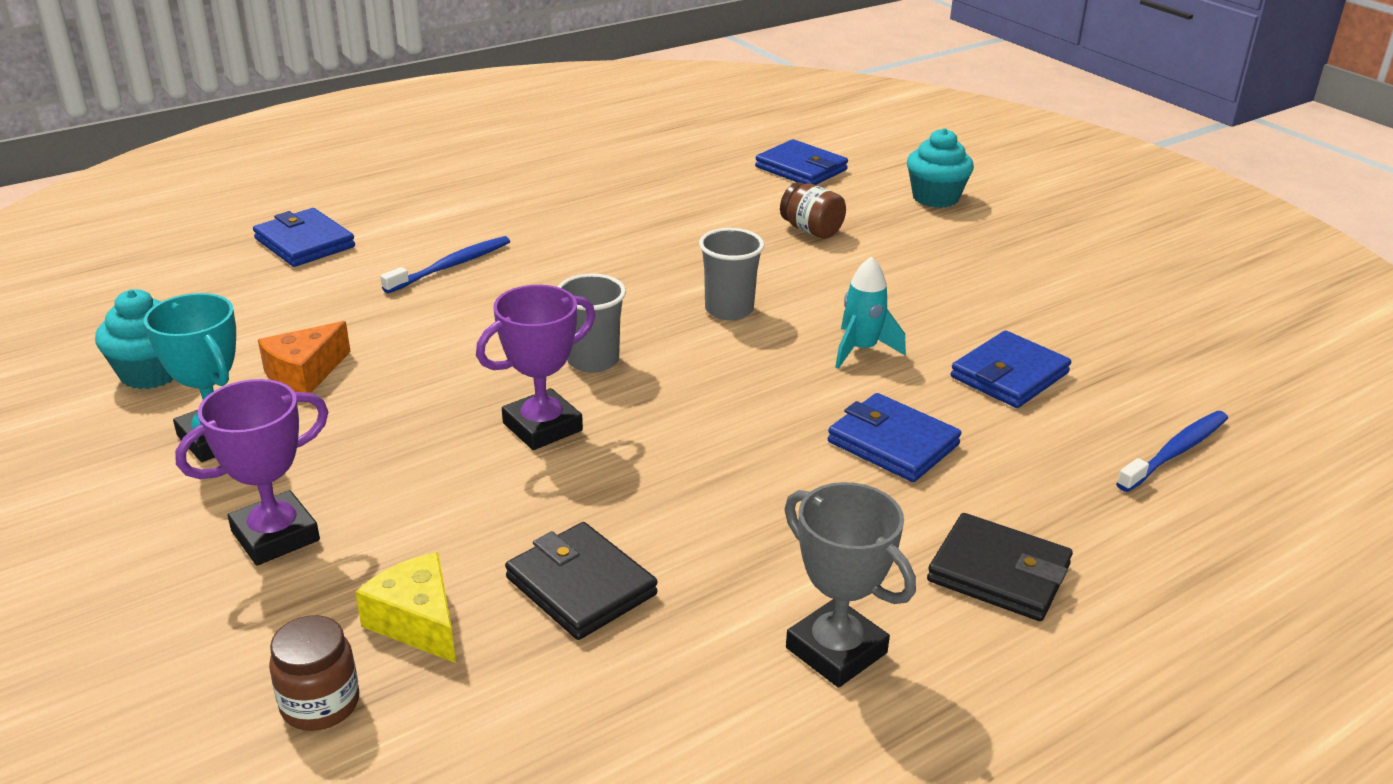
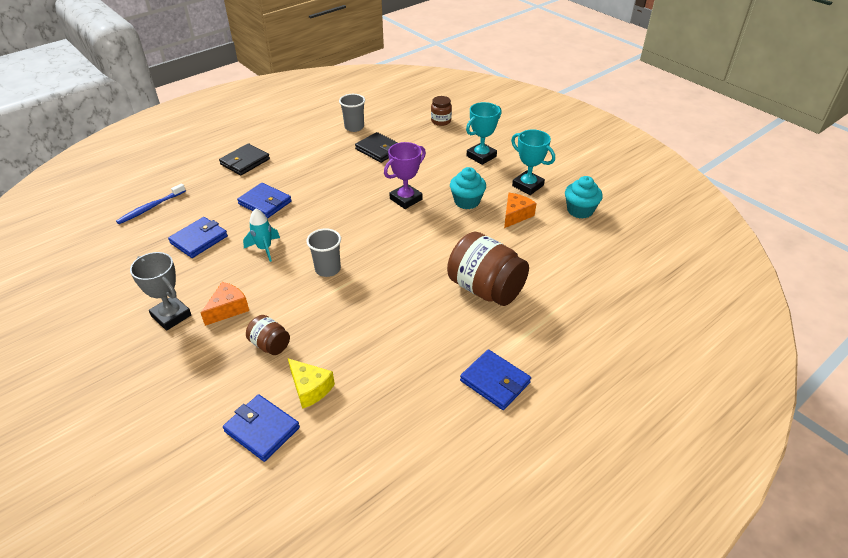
camera: 175 degrees right, 10 degrees up
purple trophy [175,379,328,566] -> turquoise trophy [466,102,501,165]
blue wallet [253,208,355,267] -> blue wallet moved to [460,349,531,410]
yellow cheese [355,552,456,663] -> yellow cheese moved to [288,358,335,409]
blue toothbrush [380,236,510,293] -> brown jar [447,232,529,306]
grey cup [557,274,626,373] -> grey cup moved to [339,94,365,132]
grey trophy [784,482,916,688] -> grey trophy moved to [130,252,191,331]
turquoise cupcake [907,128,974,208] -> turquoise cupcake moved to [450,167,486,209]
black wallet [927,513,1073,621] -> black wallet turned 75 degrees counterclockwise [219,143,270,175]
none -> orange cheese [201,282,249,326]

